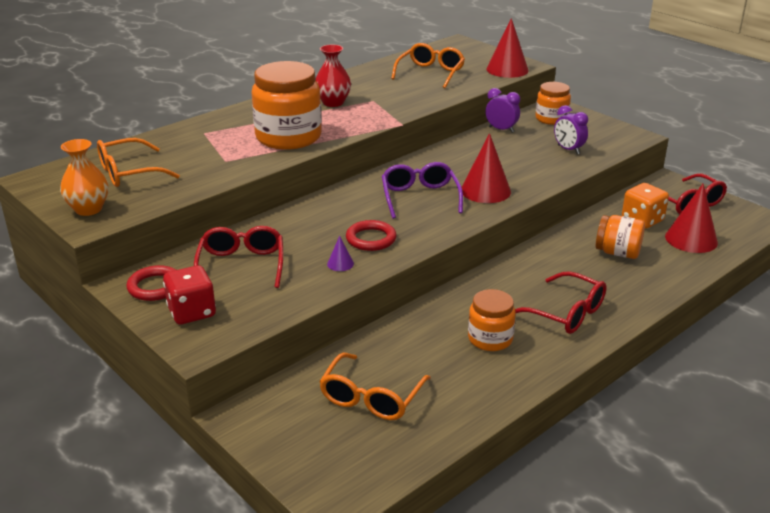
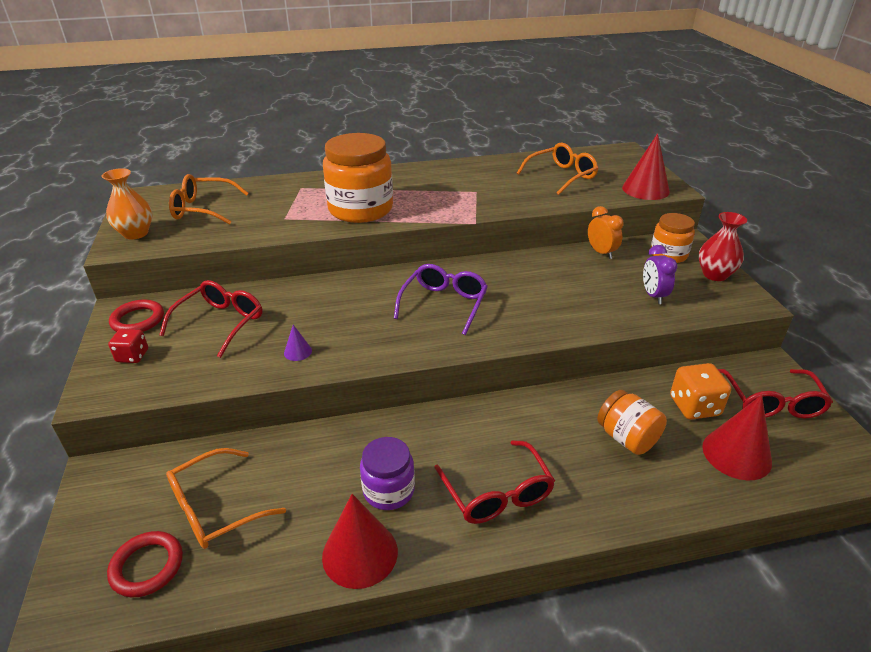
camera: 30 degrees right, 5 degrees up
red dice [163,265,216,324] -> red dice [108,329,148,363], size x0.64
red vase [315,44,351,107] -> red vase moved to [698,212,747,281]
red ring [346,220,396,251] -> red ring moved to [107,531,183,597]
red cone [462,133,511,203] -> red cone moved to [322,494,398,589]
orange jar [468,289,516,351] -> purple jar [360,437,415,510]
purple clock [485,88,520,133] -> orange clock [588,206,624,259]

